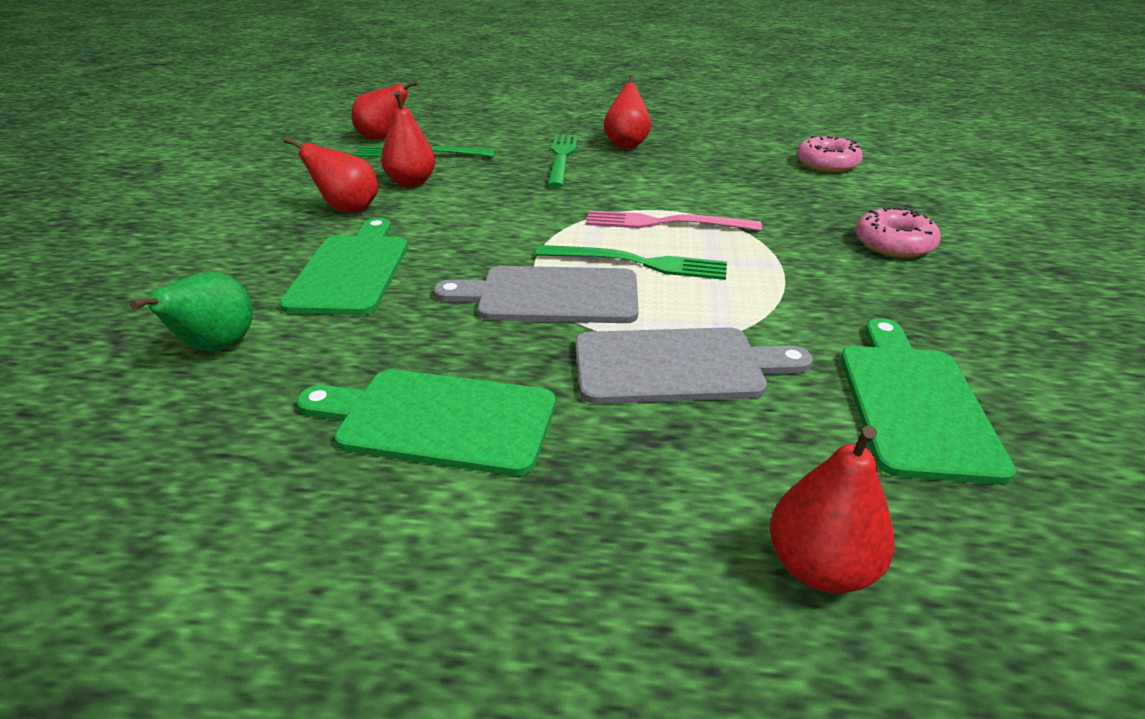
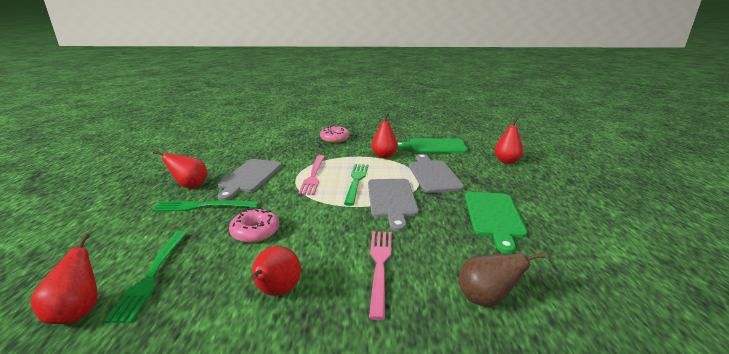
camera: 95 degrees left, 10 degrees down
green pear [130,272,253,352] -> brown pear [458,252,546,306]
green cutting board [280,218,408,315] -> pink fork [369,231,392,320]
red pear [381,91,436,187] -> red pear moved to [372,113,398,158]
pink donut [797,136,863,172] -> pink donut moved to [229,208,279,243]
none -> grey cutting board [218,159,282,200]

